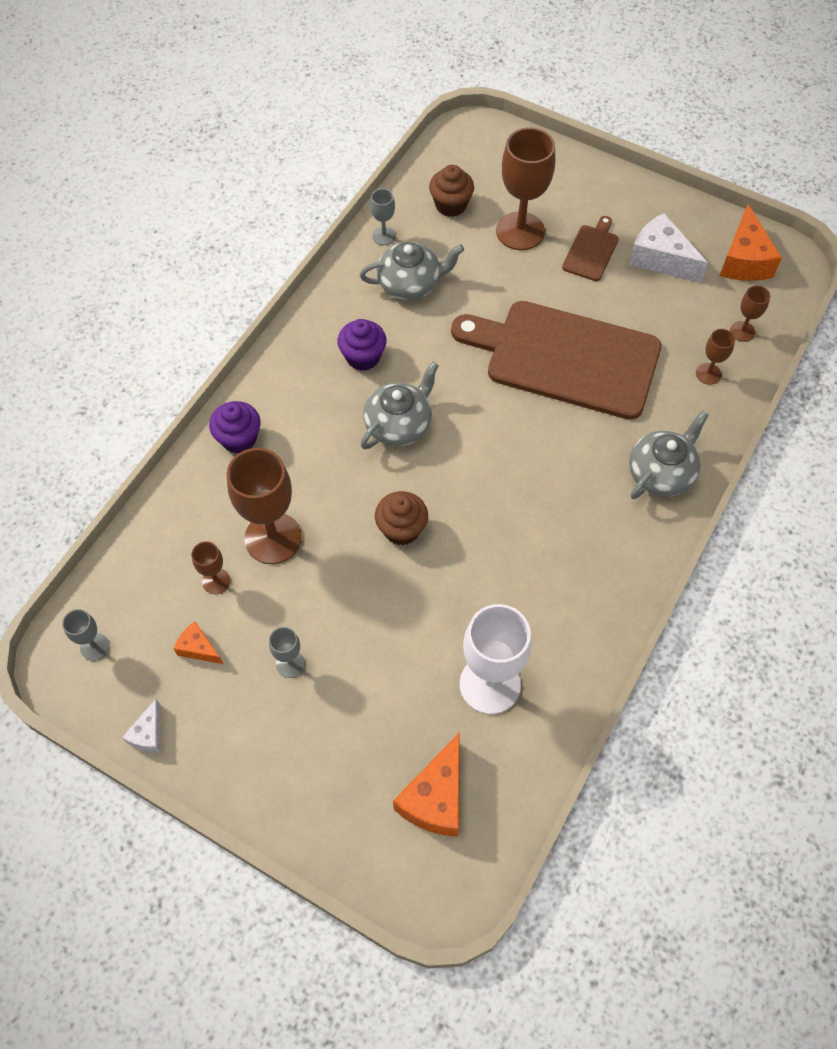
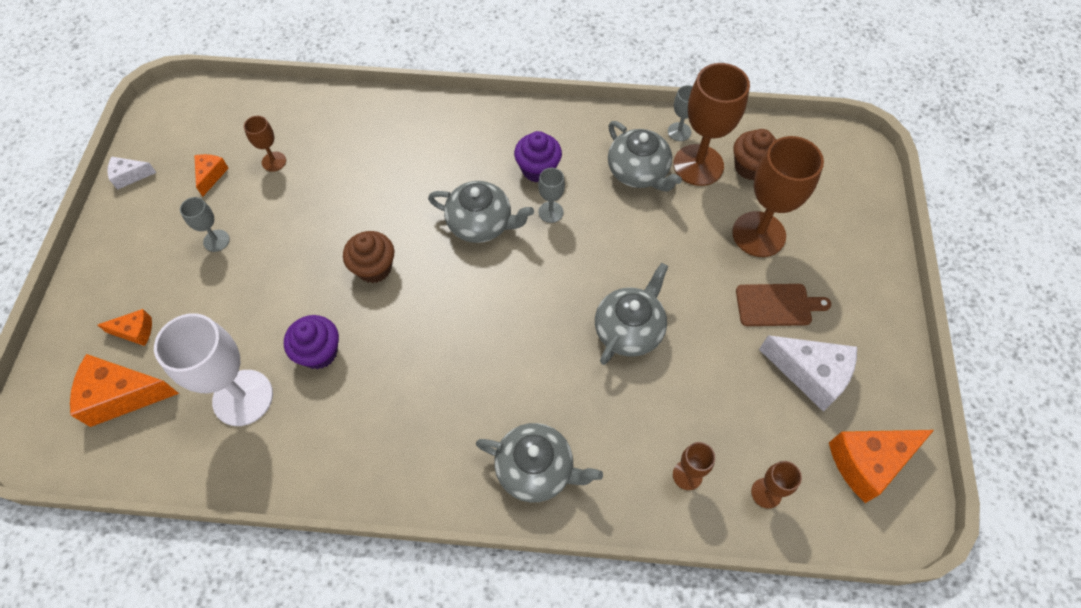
camera: 65 degrees right, 0 degrees up
grey goblet [62,609,110,661] -> grey goblet moved to [538,168,565,223]
purple cupcake [209,401,261,454] -> purple cupcake moved to [284,315,339,369]
brown goblet [227,448,302,564] -> brown goblet moved to [673,63,750,186]
brown cutting board [451,301,661,420] -> grey teapot [595,263,668,365]
white cheese [629,213,708,283] -> white cheese turned 105 degrees clockwise [759,335,857,412]
none -> orange cheese [98,309,152,346]

